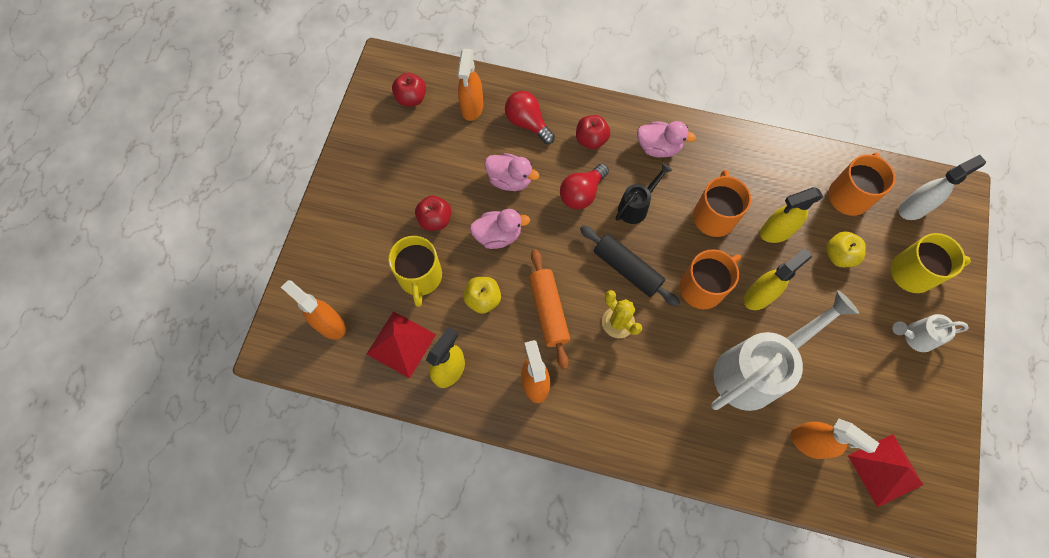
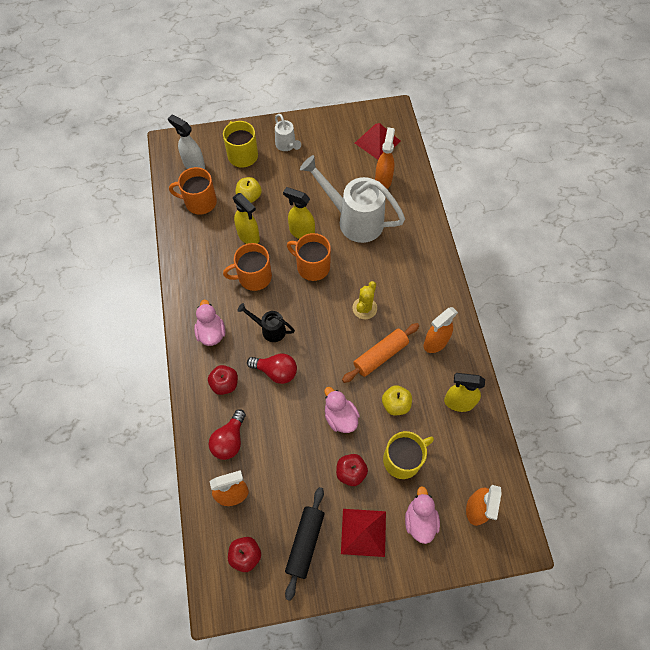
camera: 115 degrees left, 5 degrees down
red pyramid [366,311,436,378] -> red pyramid moved to [341,509,386,557]
pink duck [484,153,539,191] -> pink duck moved to [405,486,440,544]
black rolling pin [580,226,680,307] -> black rolling pin moved to [285,487,324,601]

